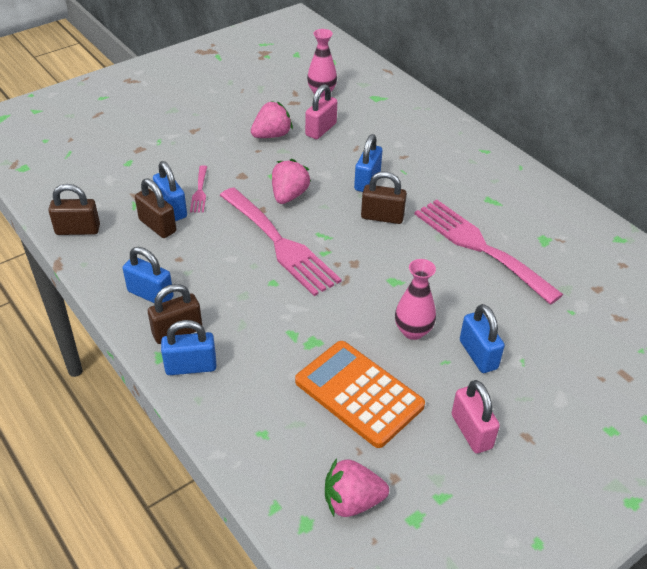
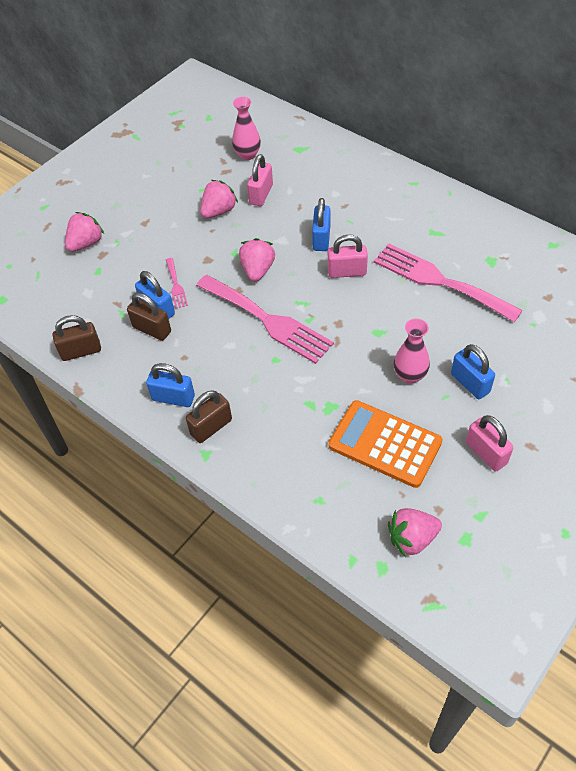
camera: 10 degrees left, 10 degrees up
blue padlock [161,320,216,375] -> none
brown padlock [361,171,407,224] -> pink padlock [328,234,368,278]
none -> pink strawberry [65,212,104,252]

